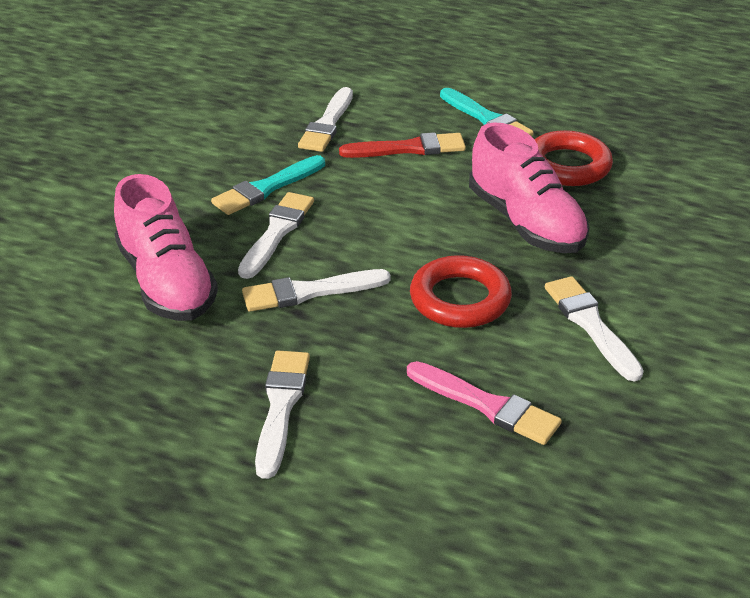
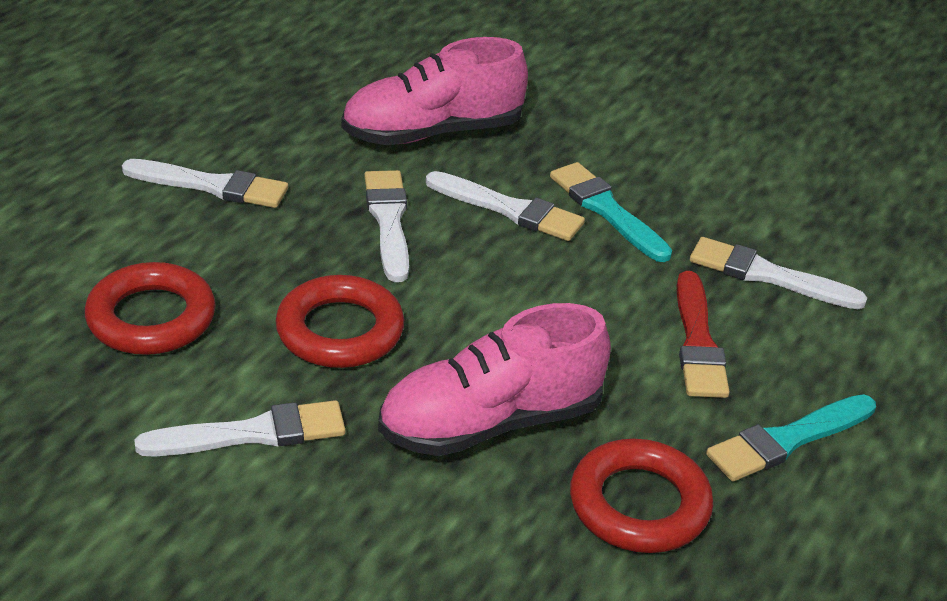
camera: 95 degrees right, 0 degrees up
pink brush [407,361,562,445] -> red ring [85,262,216,355]

